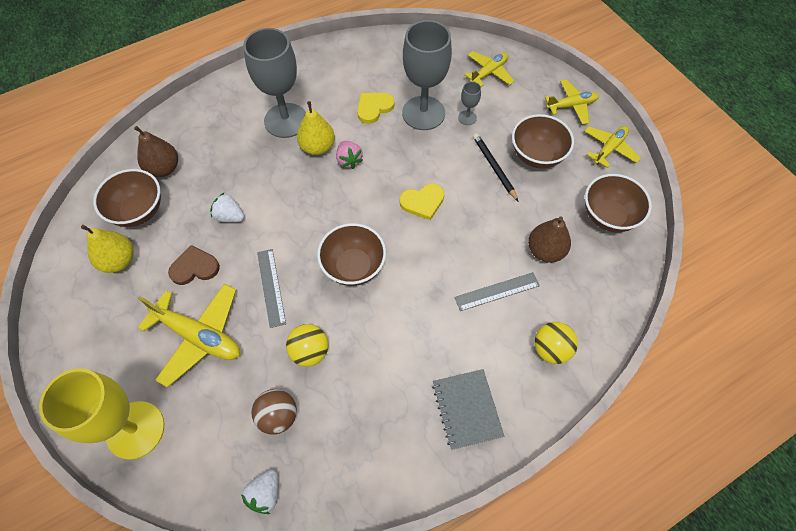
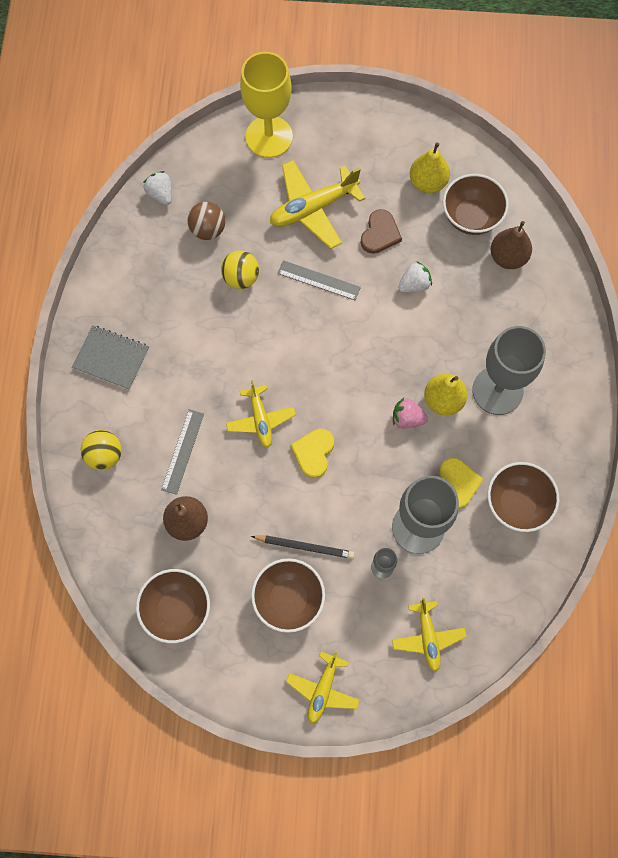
camera: 125 degrees right, 10 degrees up
brown bowl [317,223,386,286] -> brown bowl moved to [488,462,559,532]
yellow plane [584,126,641,168] -> yellow plane moved to [226,380,296,448]

